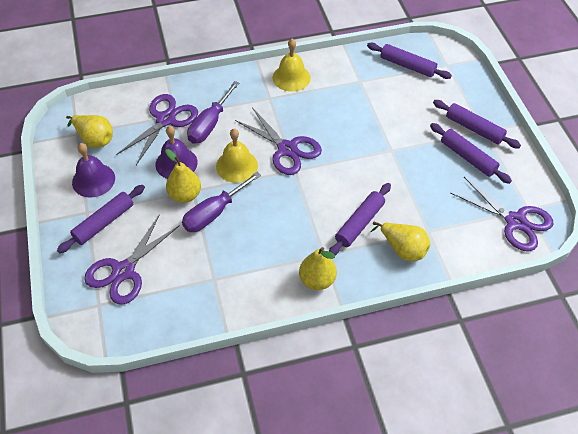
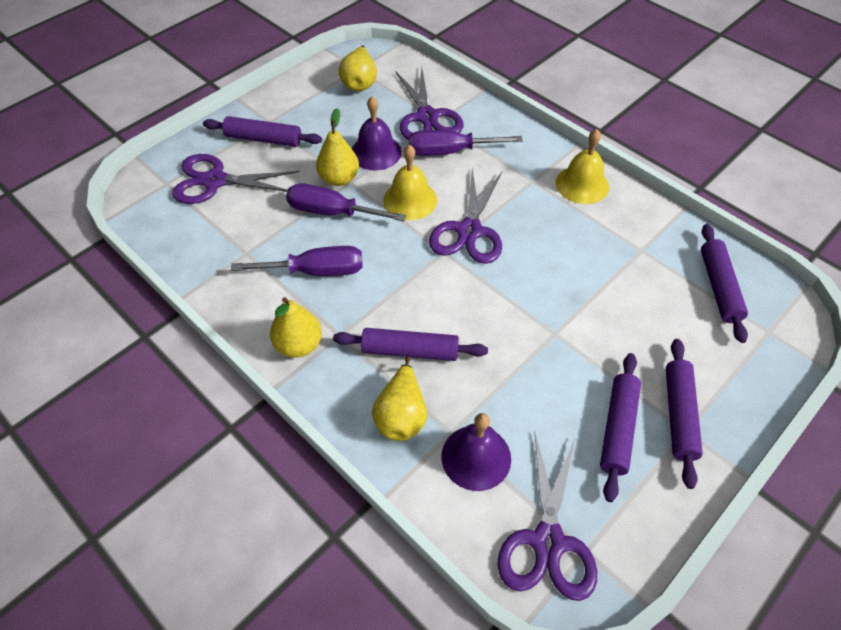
camera: 60 degrees right, 0 degrees up
purple bell [72,143,115,198] -> purple bell moved to [441,413,511,491]
purple scissors [116,94,198,165] -> purple scissors turned 75 degrees clockwise [395,68,464,140]
none -> purple screwdriver [231,246,363,276]

